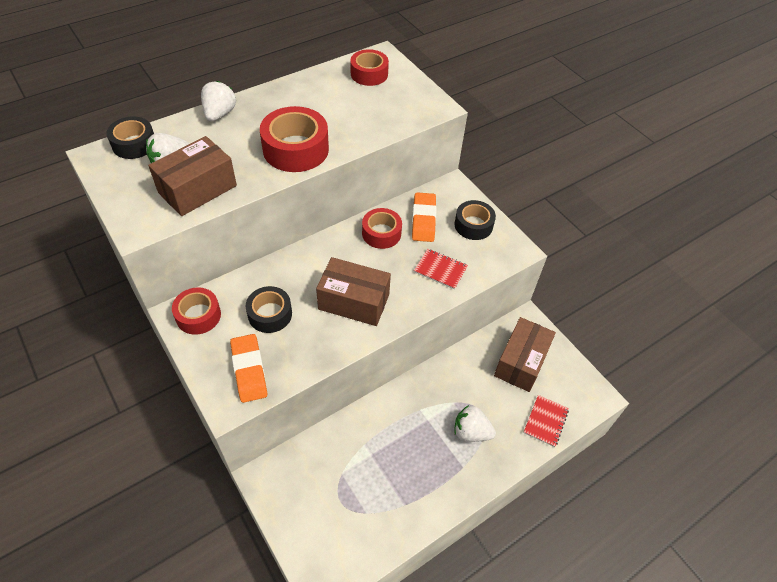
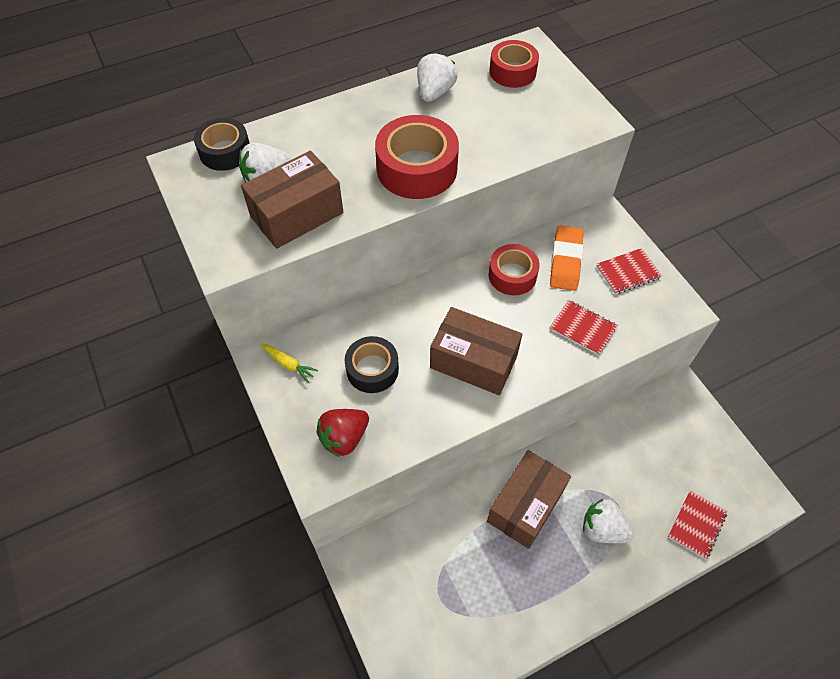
camera: 10 degrees right, 5 degrees up
red tape [172,287,221,335] -> yellow carrot [261,343,318,383]
white strawberry [201,81,236,121] -> white strawberry moved to [417,53,457,102]
orange eraser [230,334,267,403] -> red strawberry [316,409,369,457]
black tape [454,200,496,240] -> red notebook [596,248,662,294]
brown box [494,317,556,392] -> brown box moved to [487,450,571,549]

